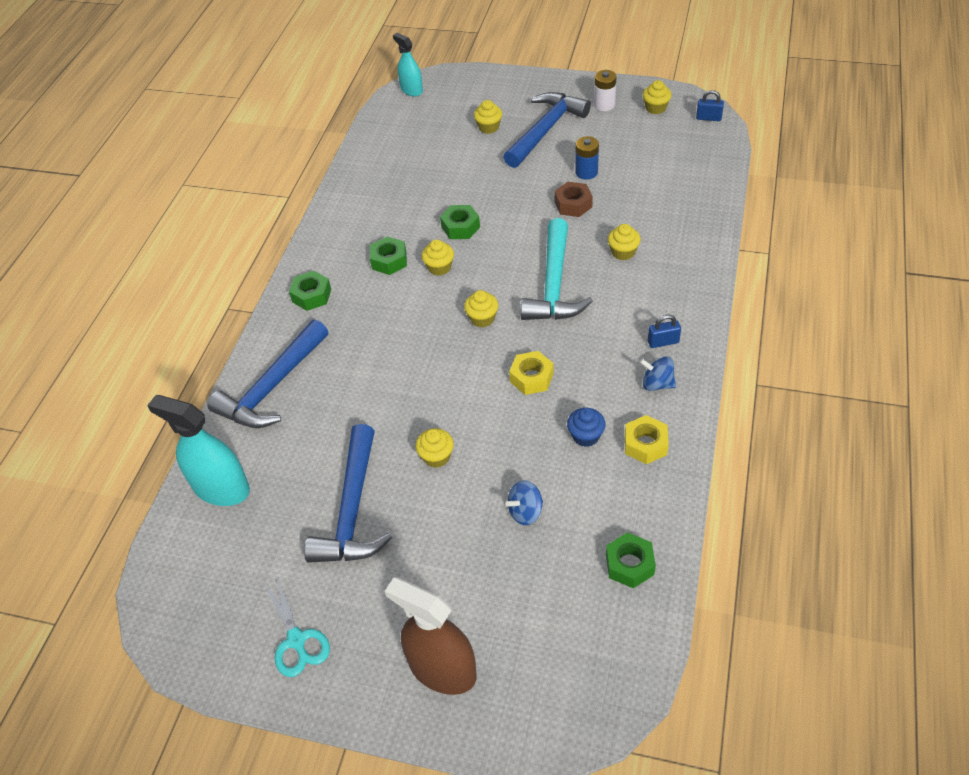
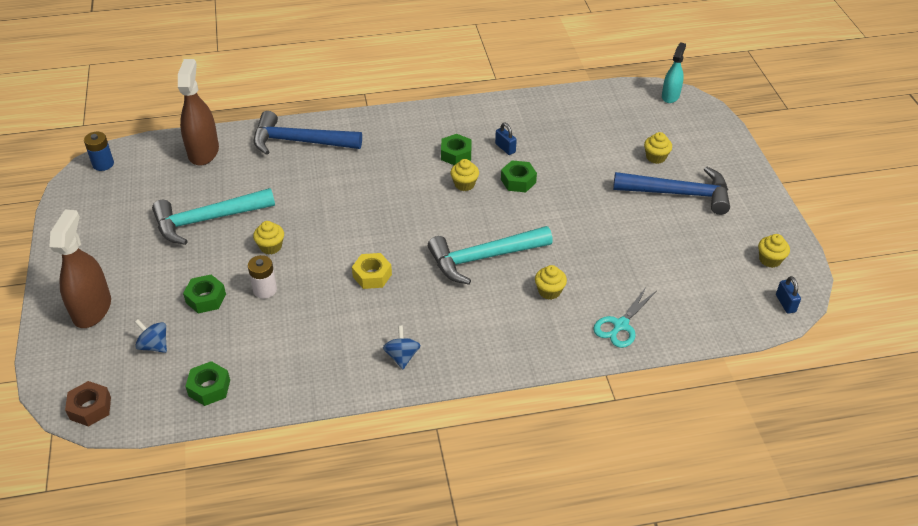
camera: 60 degrees right, 5 degrees down
turquoise spray bottle [147,395,250,506] -> brown spray bottle [178,59,219,166]
turquoise scissors [263,573,330,677] -> turquoise scissors moved to [593,287,656,348]
green nut [289,271,331,311] -> green nut moved to [183,274,226,313]
blue hammer [304,424,392,563] -> turquoise hammer [152,188,275,245]
yellow cupcake [464,290,498,327] -> none
blue spinning top [505,480,543,525] -> blue spinning top moved to [135,319,167,353]
brown nut [554,182,593,217] -> brown nut moved to [65,381,111,427]
blue cupcake [567,408,606,447] -> none
blue battery [575,136,599,180] -> blue battery moved to [84,132,114,171]
white battery [594,70,616,111] -> white battery moved to [248,255,277,299]
yellow nut [625,415,669,464] -> none
blue padlock [648,314,681,348] -> blue padlock moved to [495,123,517,155]

